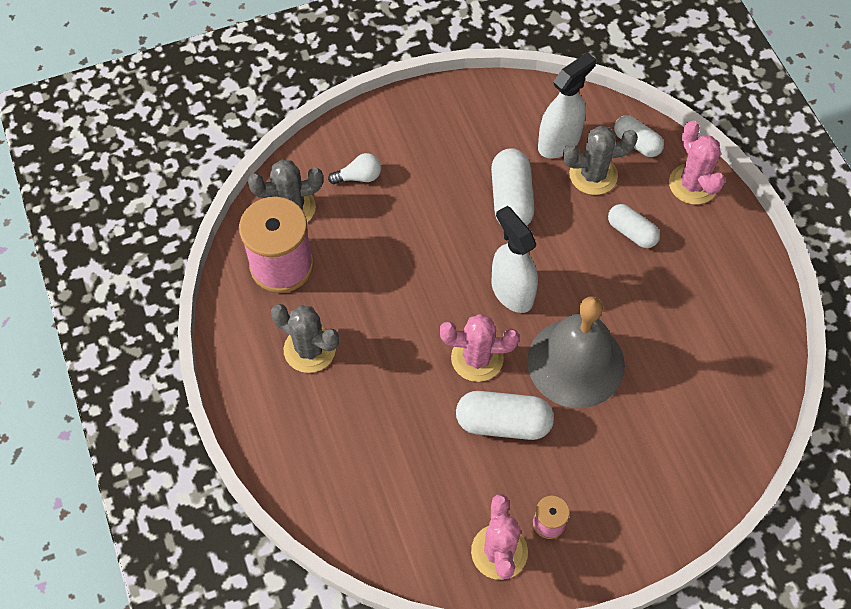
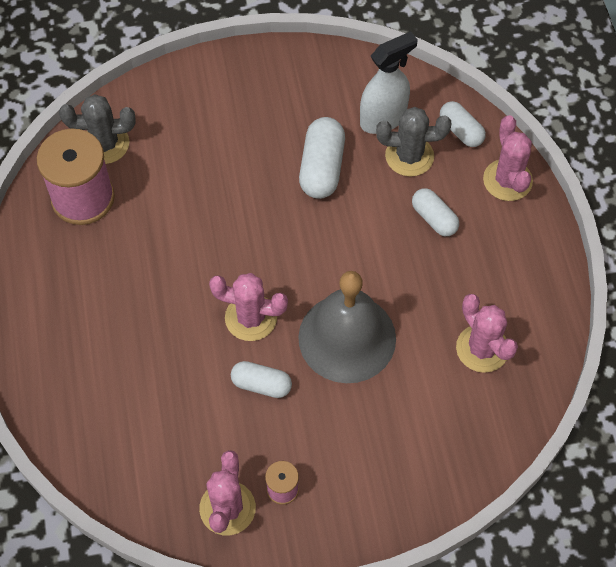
camera: 10 degrees right, 0 degrees up
grey cactus [271,304,339,373] -> none
white light bulb [328,153,381,184] -> none
white capsule [456,391,554,440] -> white capsule [231,361,292,398], size x0.65
white spray bottle [492,206,538,313] -> none
none -> pink cactus [456,294,518,373]

